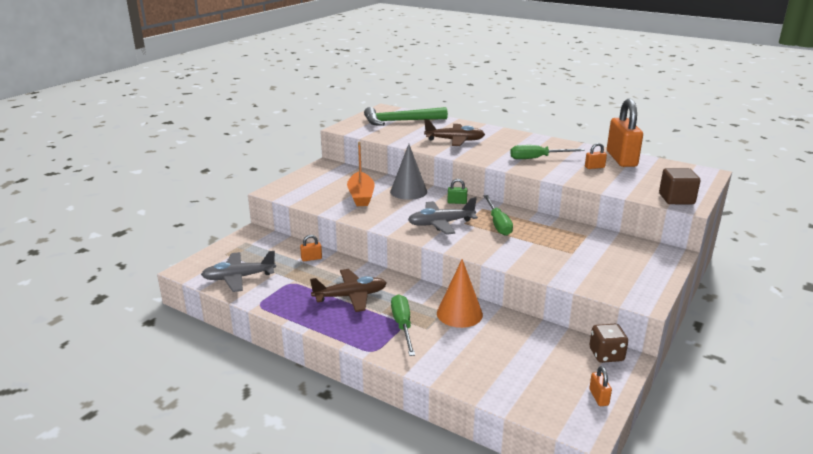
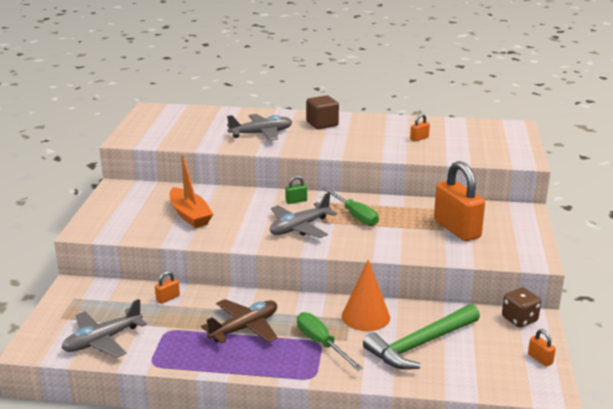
camera: 25 degrees left, 0 degrees up
green hammer [364,107,448,126] -> green hammer moved to [363,304,480,370]
grey cone [390,144,427,200] -> none
brown plane [424,119,485,146] -> grey plane [227,114,292,141]
green screwdriver [510,145,585,159] -> none
orange padlock [607,99,643,167] -> orange padlock moved to [434,161,485,241]
brown cube [659,168,700,204] -> brown cube moved to [306,95,339,129]

